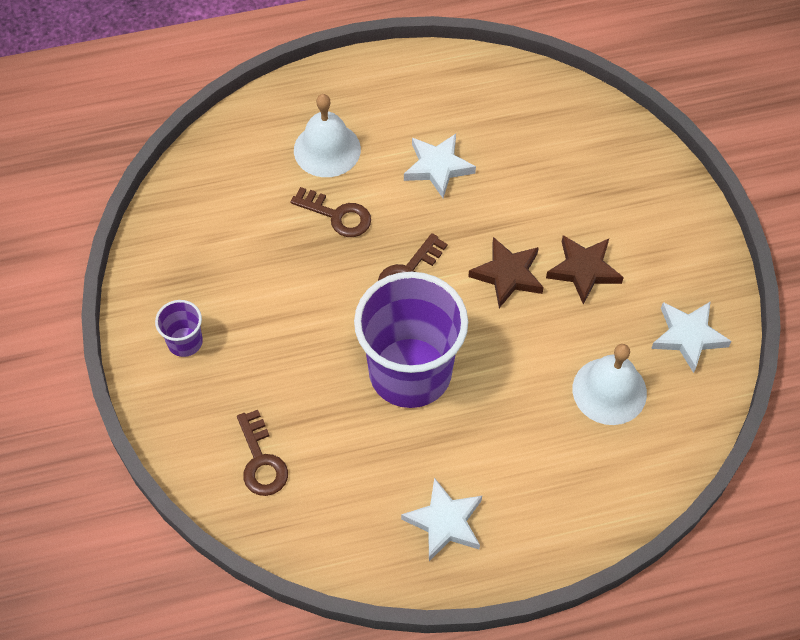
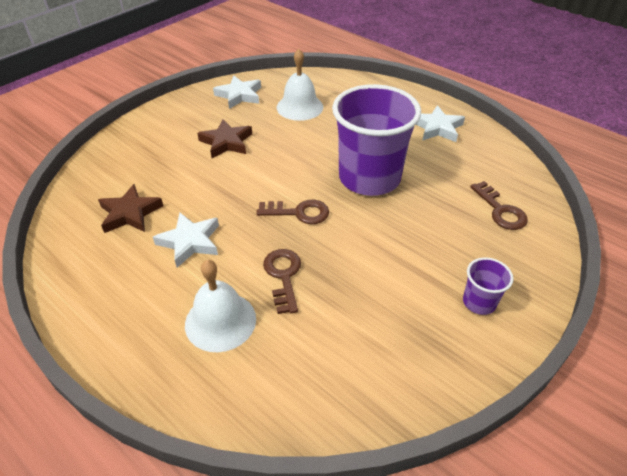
camera: 125 degrees left, 15 degrees down
brown key [237,410,288,496] -> brown key turned 120 degrees clockwise [470,181,528,230]
brown star [468,237,544,308] -> brown star moved to [98,184,163,233]

